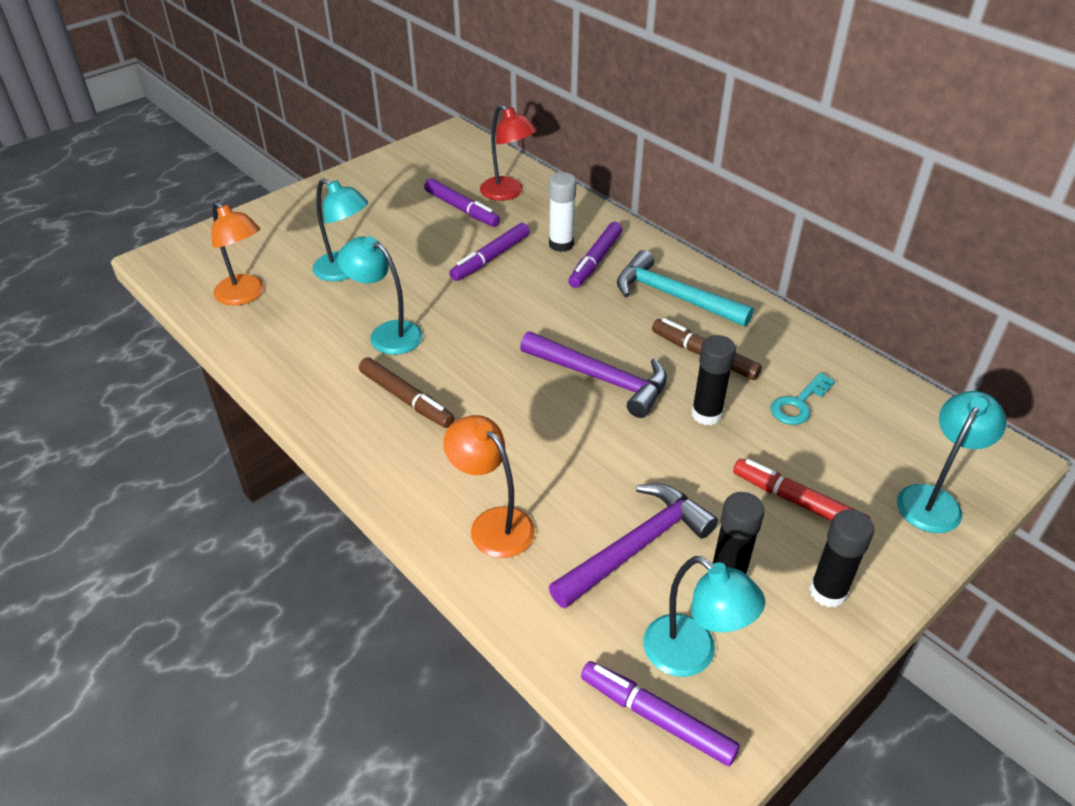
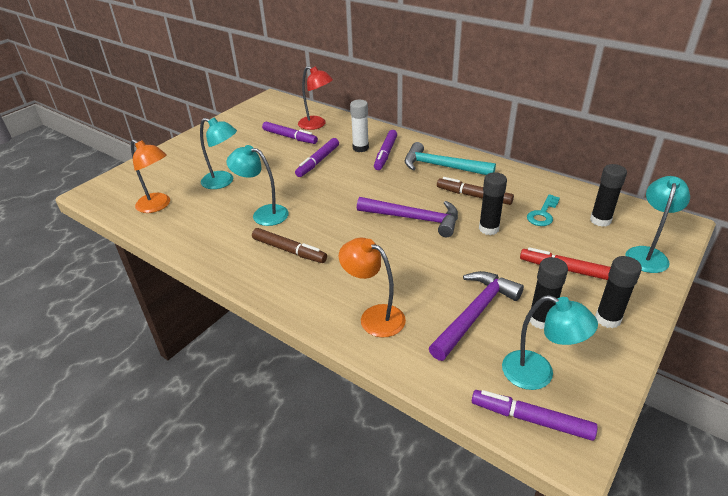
camera: 10 degrees left, 5 degrees down
none -> black glue stick [590,164,627,227]

